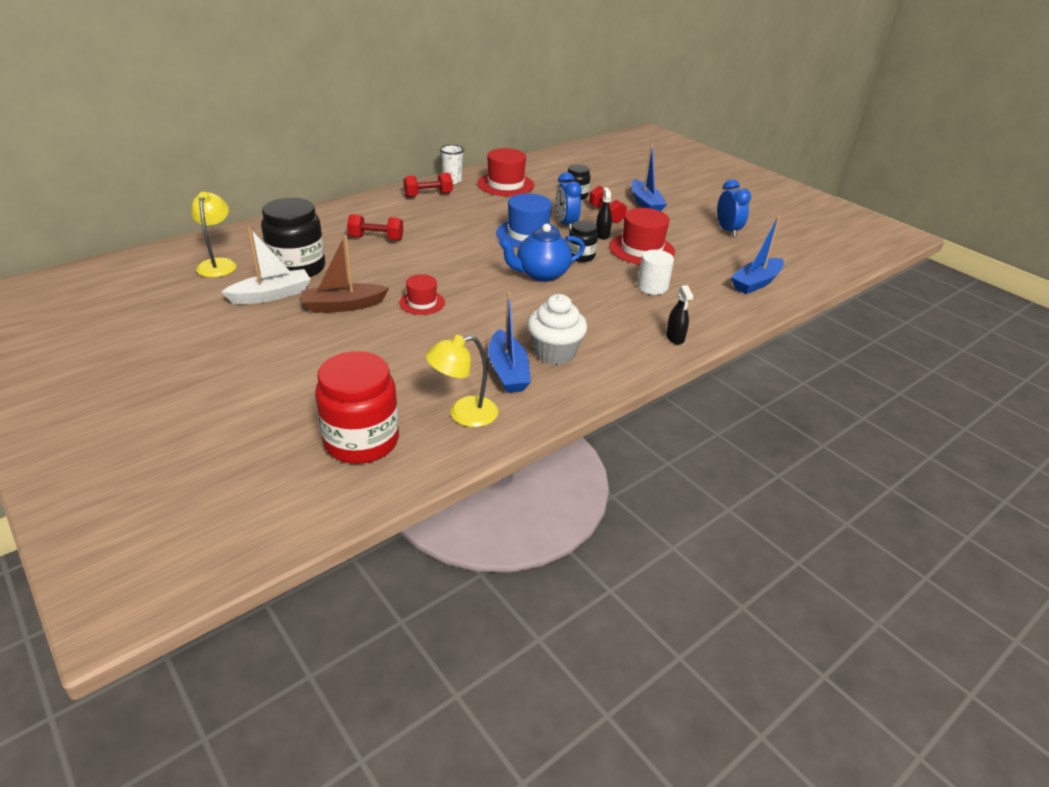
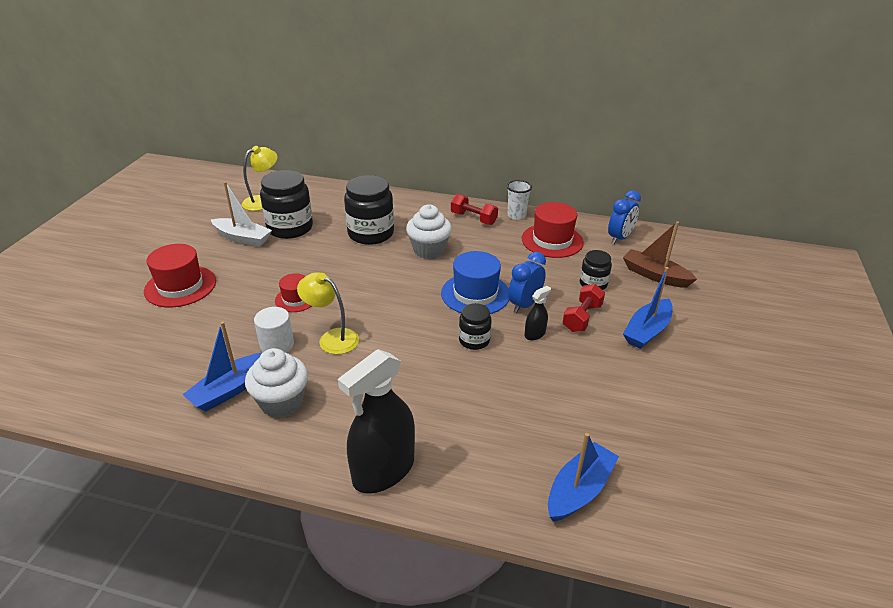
camera: 55 degrees right, 0 degrees up
brown boat [301,235,389,313] -> brown boat moved to [623,221,697,288]
red jar [315,351,399,464] -> none
red dumbbell [347,214,403,241] -> black jar [344,175,394,245]
yellow lamp [426,335,498,427] -> yellow lamp moved to [297,272,359,354]
blue teapot [499,224,585,282] -> none
red hat [609,208,675,265] -> red hat moved to [144,244,216,308]
white cylinder [637,250,674,295] -> white cylinder moved to [254,307,294,353]
black spray bottle [666,285,693,345] -> black spray bottle [338,349,415,493], size x2.24
blue clock [717,179,751,237] -> blue clock moved to [608,190,641,244]
blue boat [731,216,784,294] -> blue boat turned 120 degrees clockwise [548,433,619,522]
none -> white cupcake [406,204,452,259]

